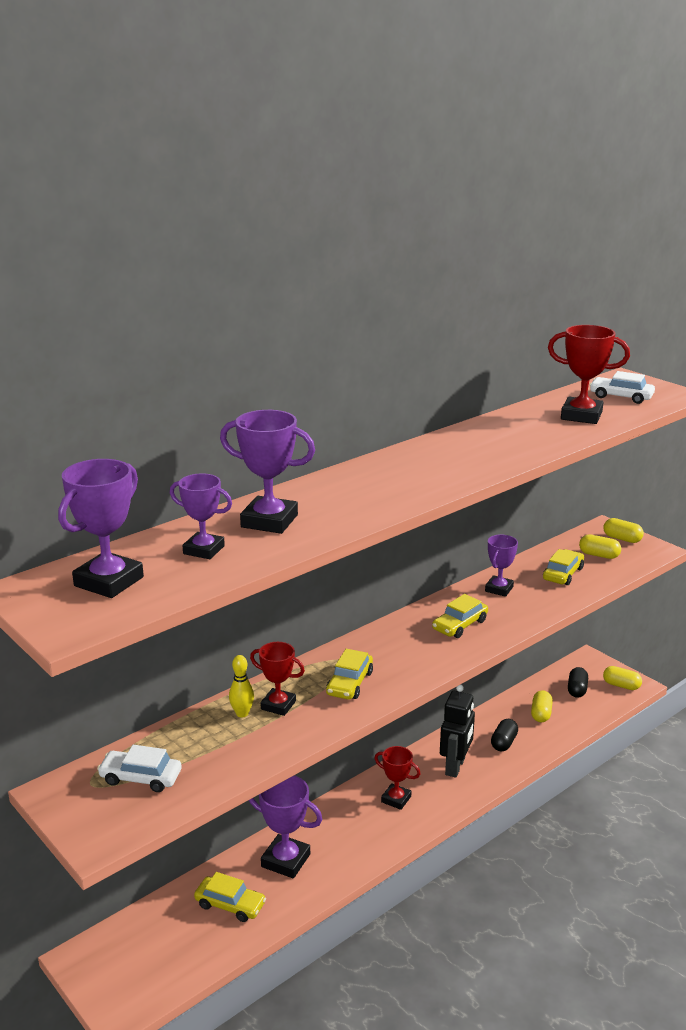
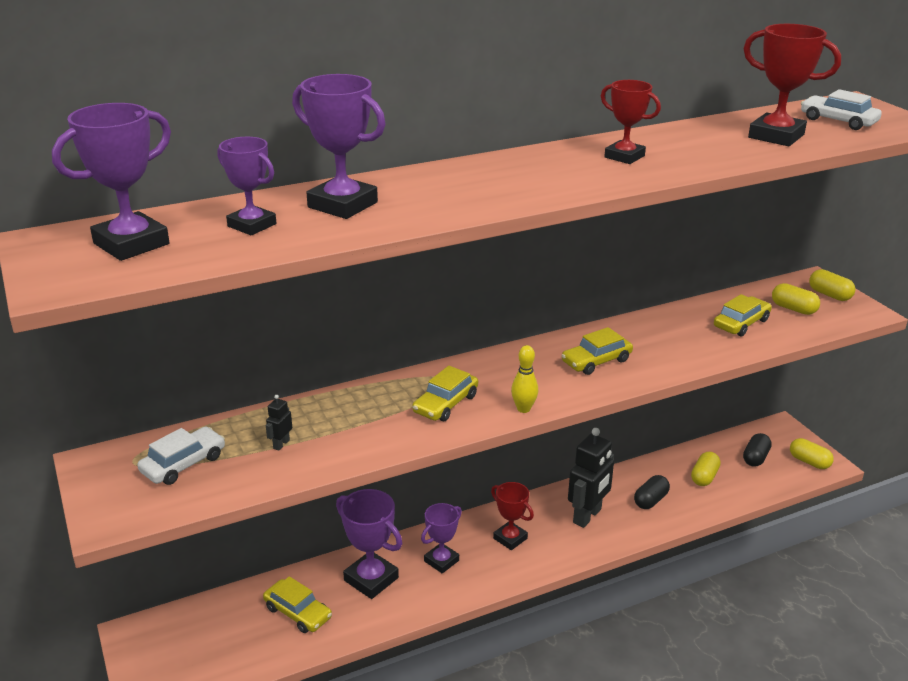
camera: 15 degrees right, 5 degrees up
white car [97,745,182,792] -> white car turned 105 degrees clockwise [137,427,225,485]
yellow bowling pin [229,655,254,718] -> yellow bowling pin moved to [511,345,538,413]
red trophy [250,642,305,716] -> red trophy moved to [601,80,661,164]
purple trophy [485,535,518,597] -> purple trophy moved to [421,503,462,574]
none -> black robot [266,395,292,450]

